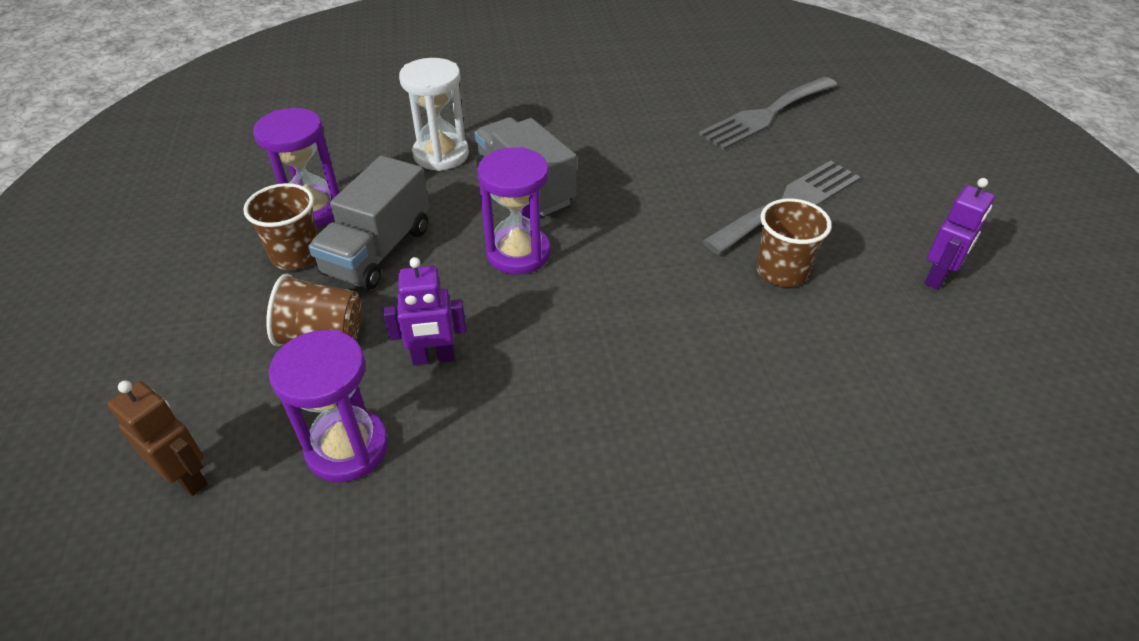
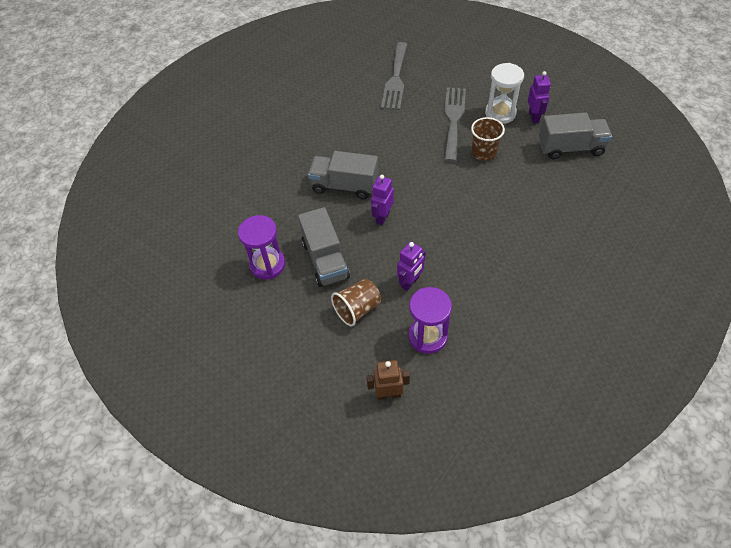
camera: 40 degrees left, 10 degrees up
brown cup [243,183,318,270] -> none
white hourglass [399,58,469,171] -> white hourglass moved to [485,63,524,124]
purple hourglass [478,147,551,274] -> purple robot [371,175,394,225]
none -> grey truck [539,113,612,159]

